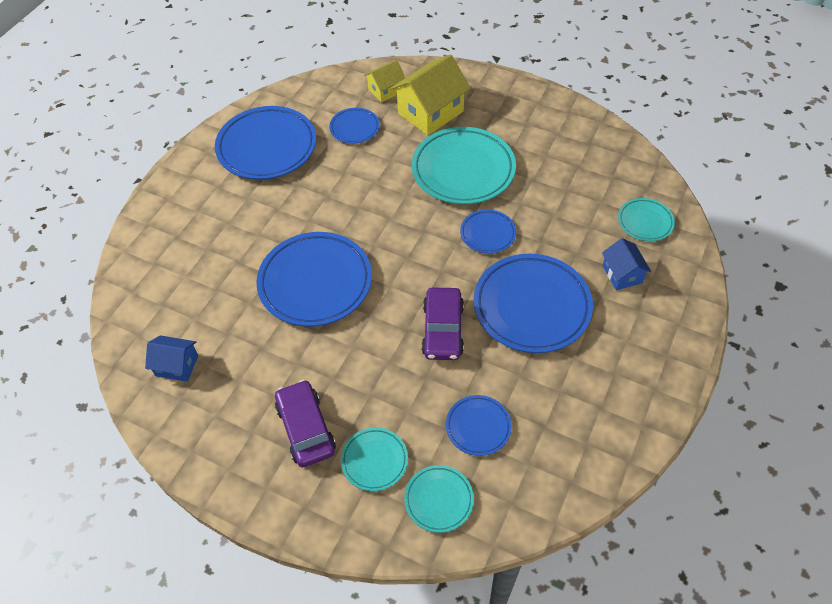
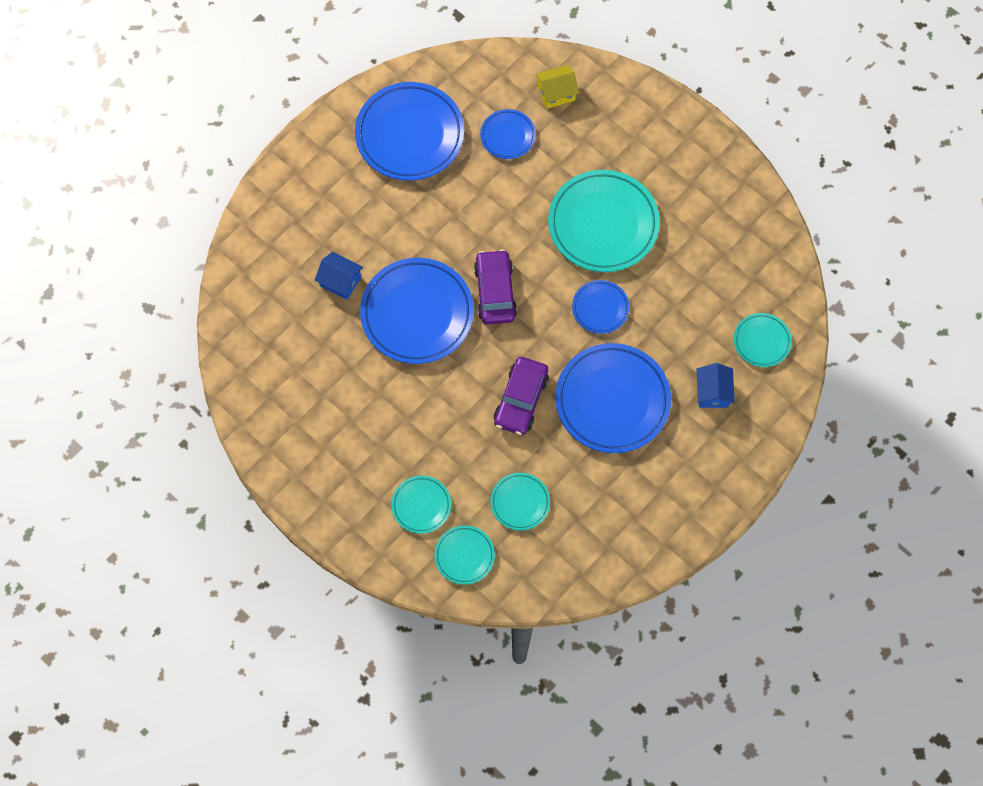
camera: 15 degrees right, 15 degrees up
blue house [145,335,198,382] -> blue house moved to [315,252,363,300]
purple car [275,380,336,467] -> purple car moved to [474,249,517,325]
yellow house [391,54,471,135] -> none
blue plate [446,395,512,456] -> turquoise plate [491,473,550,531]

